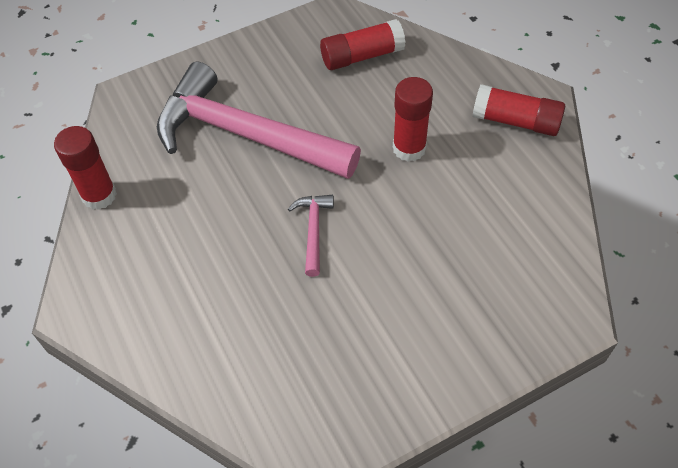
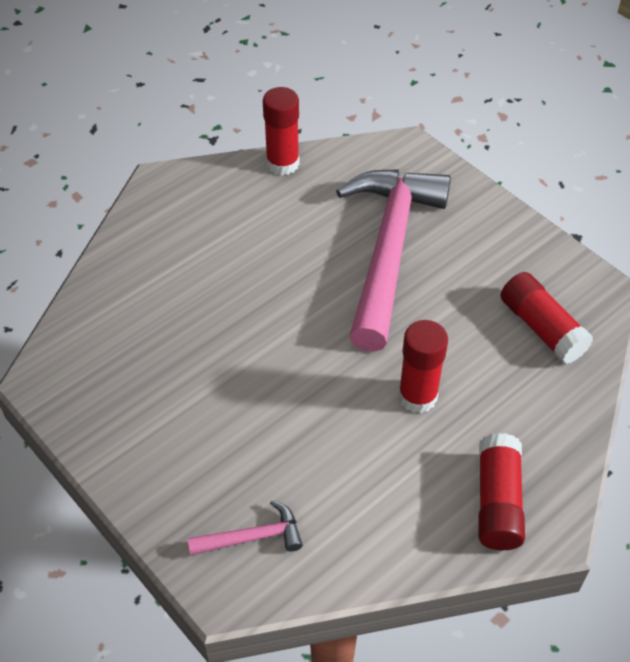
camera: 75 degrees right, 5 degrees down
pink hammer [288,195,334,277] -> pink hammer moved to [188,500,303,555]

